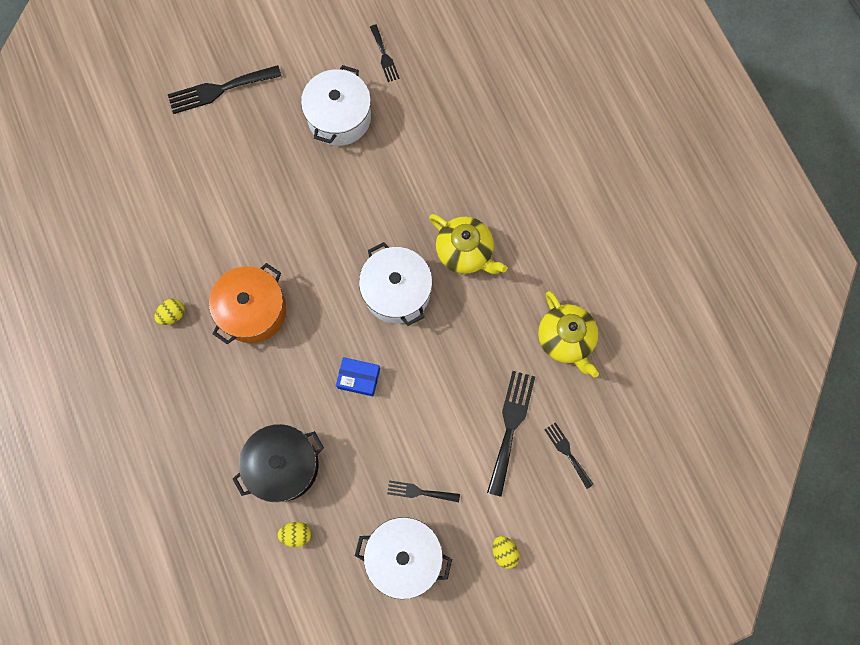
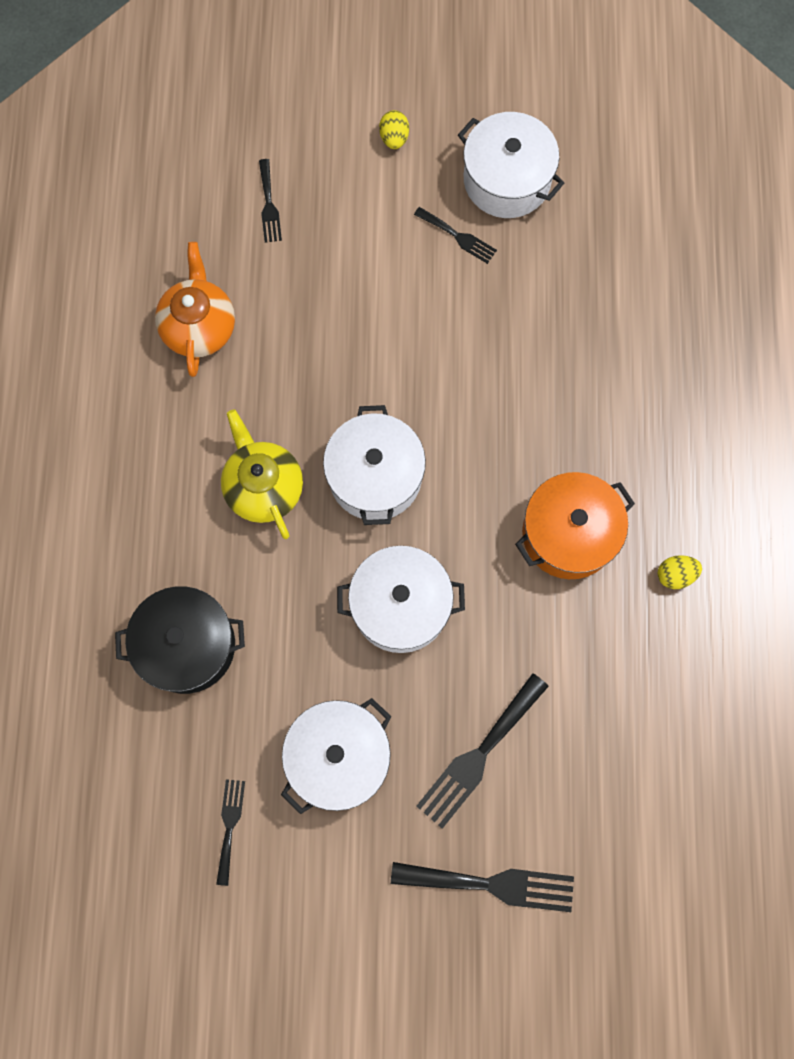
camera: 155 degrees left, 0 degrees up
black pot [233,424,324,502] -> black pot moved to [115,586,245,694]
yellow egg [277,522,311,547] -> none
blue box [336,357,380,397] -> none
black fork [487,371,535,497] -> black fork moved to [416,673,549,829]
yellow teapot [538,291,599,378] -> orange teapot [155,242,235,377]
none -> white pot [337,546,465,653]

